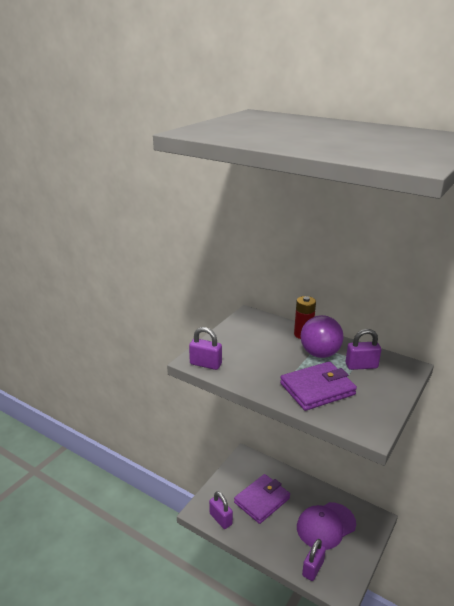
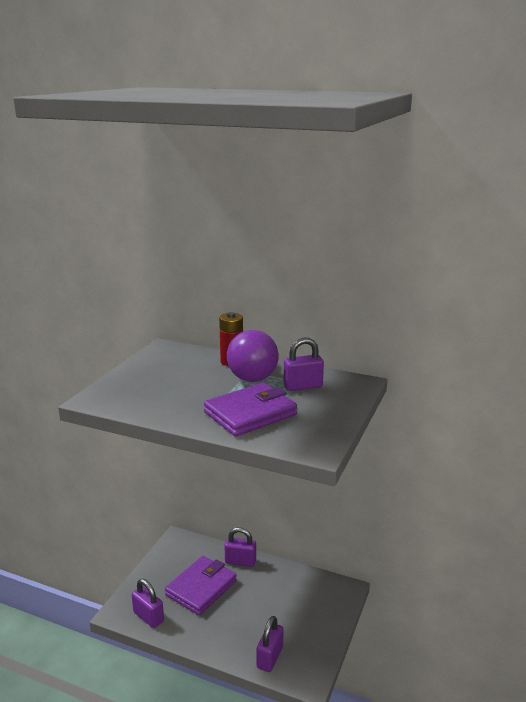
camera: 10 degrees left, 5 degrees down
purple padlock [189,327,222,370] -> purple padlock moved to [224,527,256,567]
purple cap [297,502,356,550] -> none

